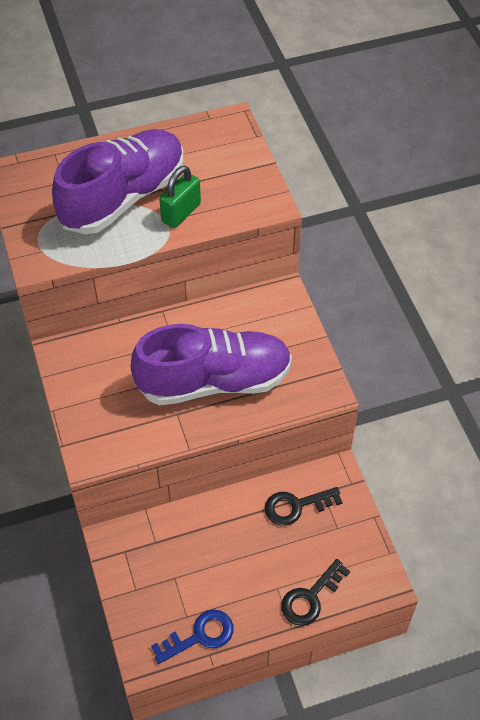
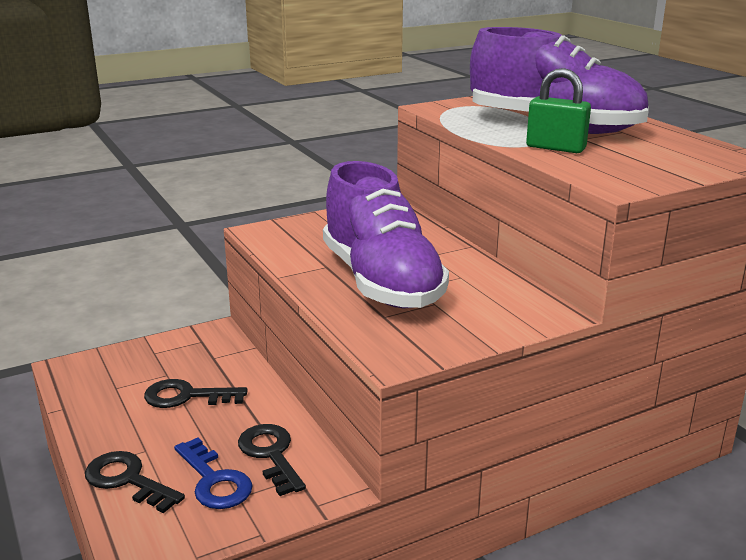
camera: 80 degrees right, 30 degrees down
blue key [151,609,233,664] -> blue key moved to [174,438,253,509]
none -> black key [144,379,248,408]

